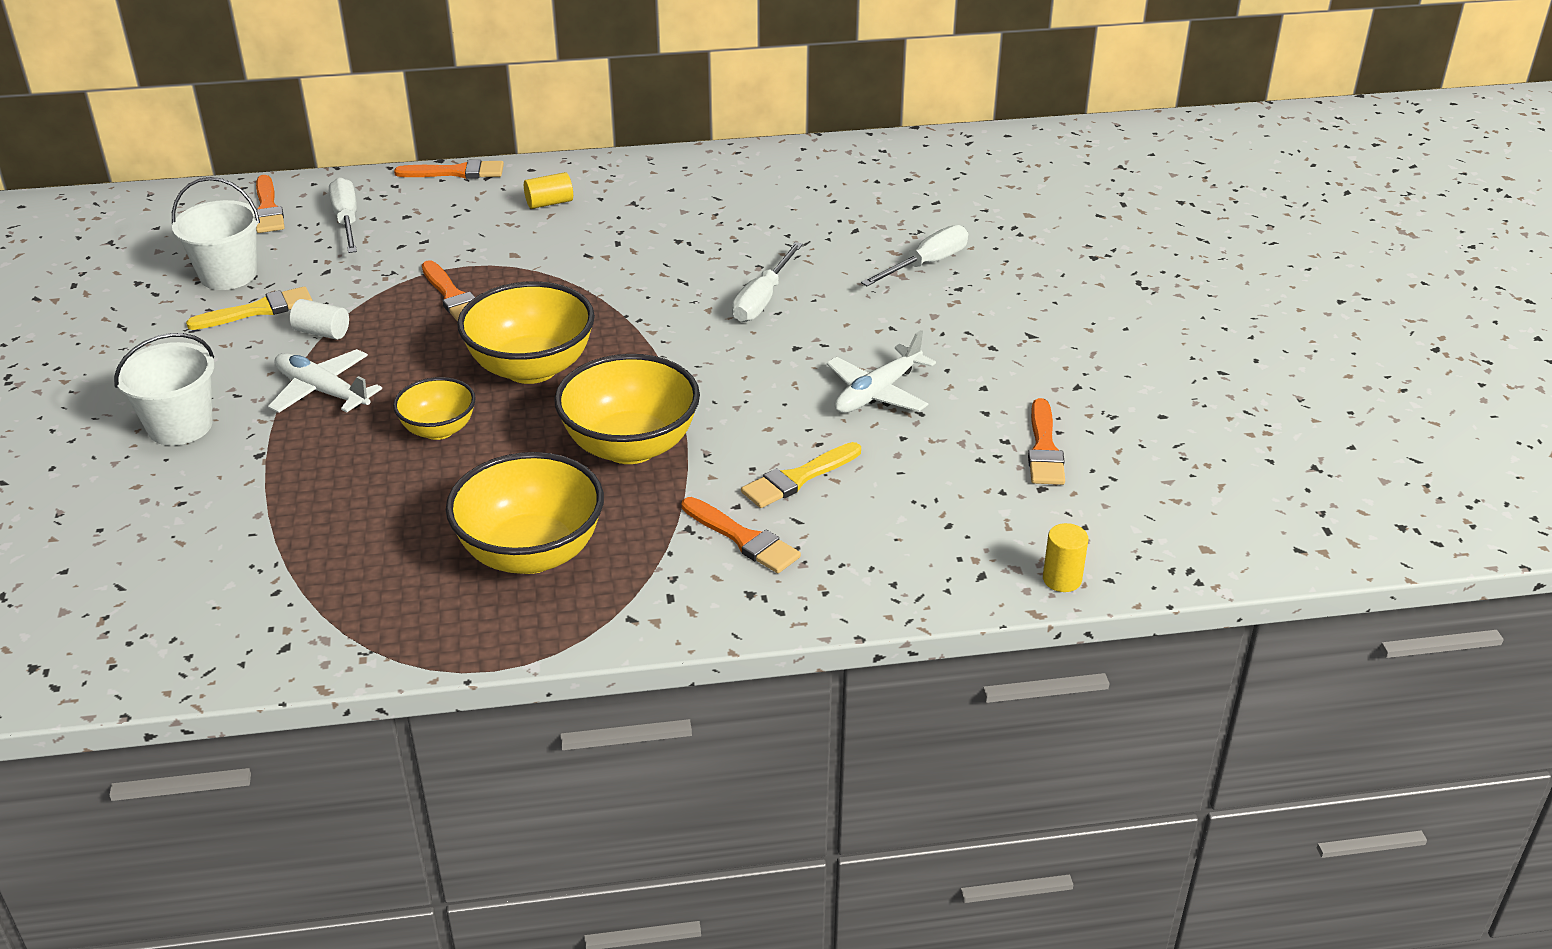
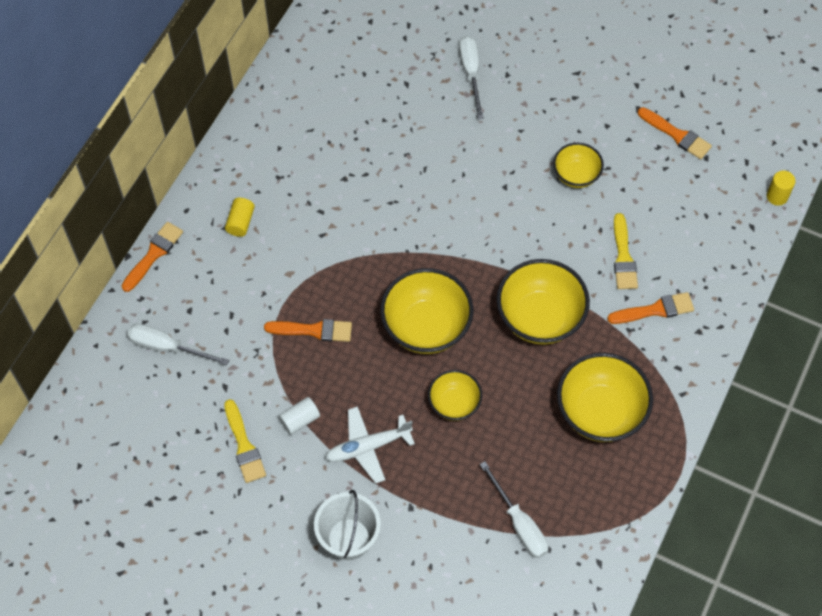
camera: 55 degrees left, 25 degrees up
white bucket [172,177,260,290] -> none
yellow brush [186,286,313,330] -> yellow brush turned 150 degrees clockwise [224,399,266,483]
orange brush [256,175,285,233] -> none
white screwdriver [732,242,803,322] -> white screwdriver moved to [480,461,548,558]
white plane [827,330,936,413] -> yellow bowl [553,143,604,188]

